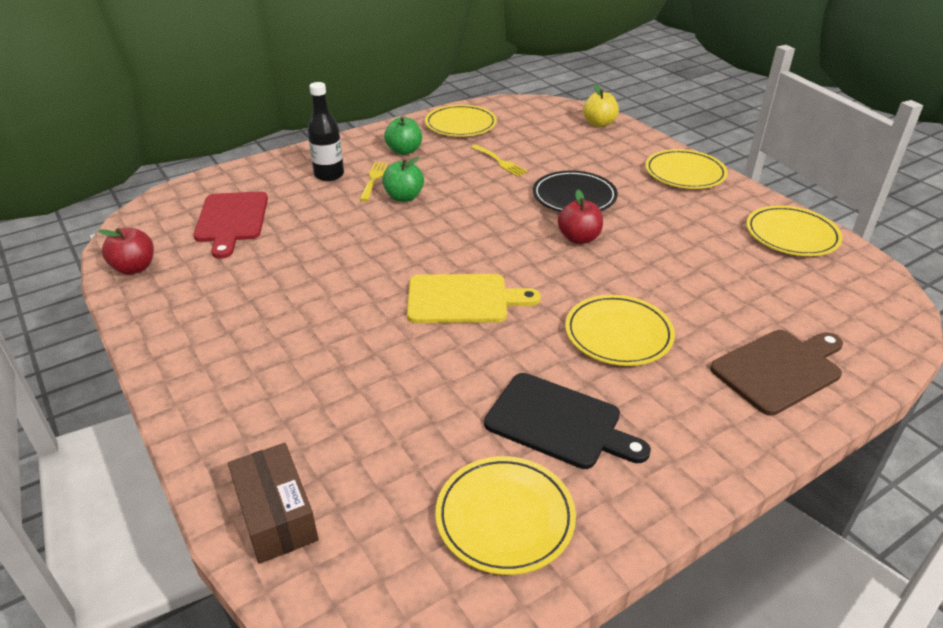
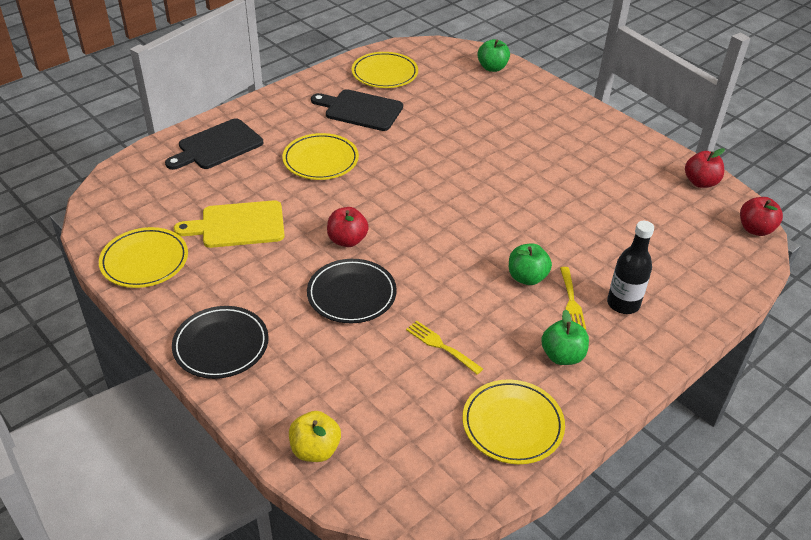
camera: 170 degrees right, 5 degrees up
red cutting board [193,191,268,259] -> none
brown box [228,443,319,564] -> green apple [477,39,510,72]
yellow cutting board [407,274,541,323] -> yellow cutting board moved to [174,200,285,248]
yellow plate [645,149,728,189] -> black plate [172,306,269,379]
brown cutting board [710,330,843,416] -> black cutting board [165,118,263,170]
none -> red apple [740,197,783,236]

